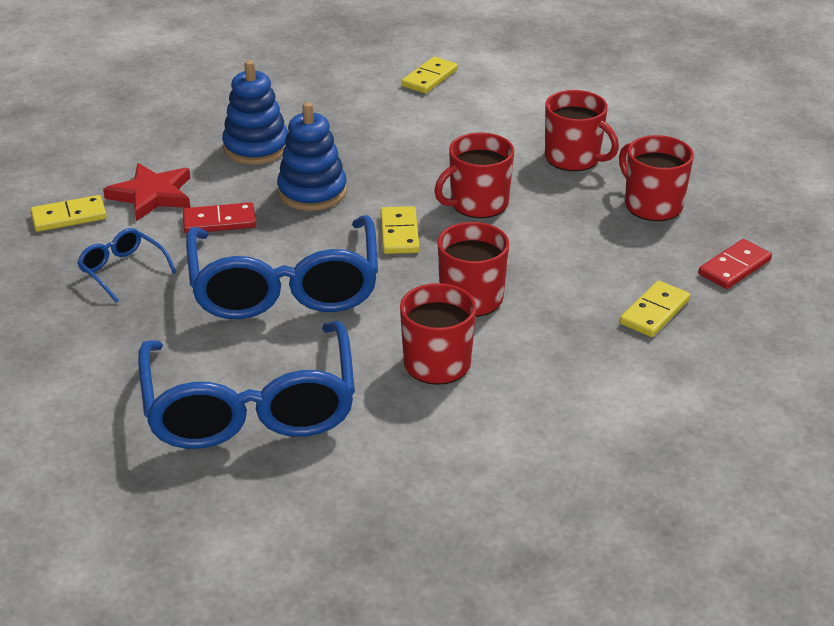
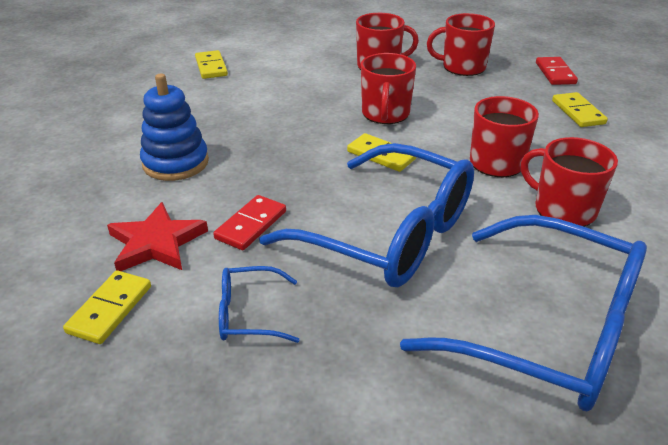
camera: 50 degrees left, 0 degrees up
blue stacking toy [277,102,347,211] -> none

